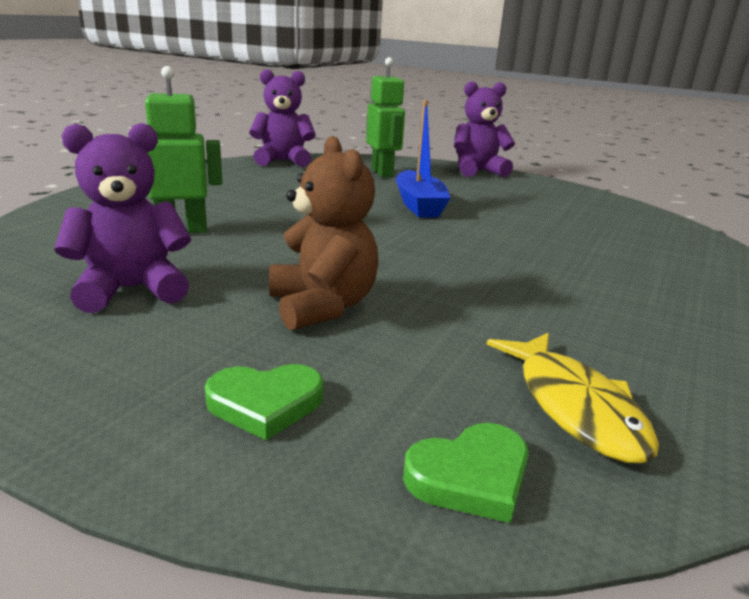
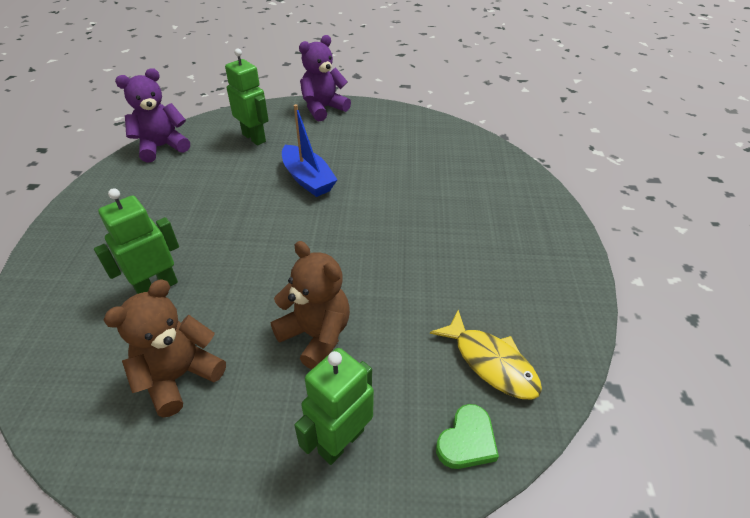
camera: 25 degrees left, 20 degrees up
purple teddy bear [54,123,191,313] -> brown teddy bear [104,279,226,418]
green heart [205,364,324,440] -> green robot [294,348,374,465]

